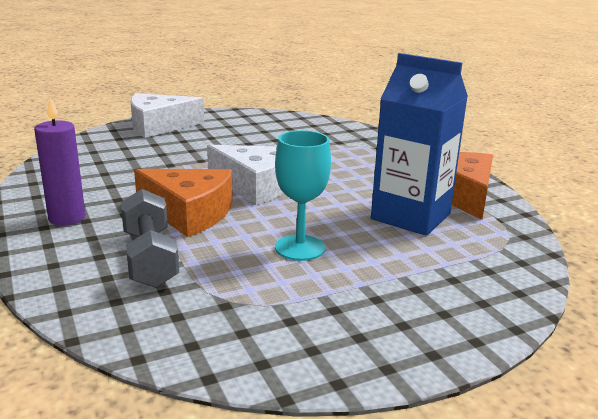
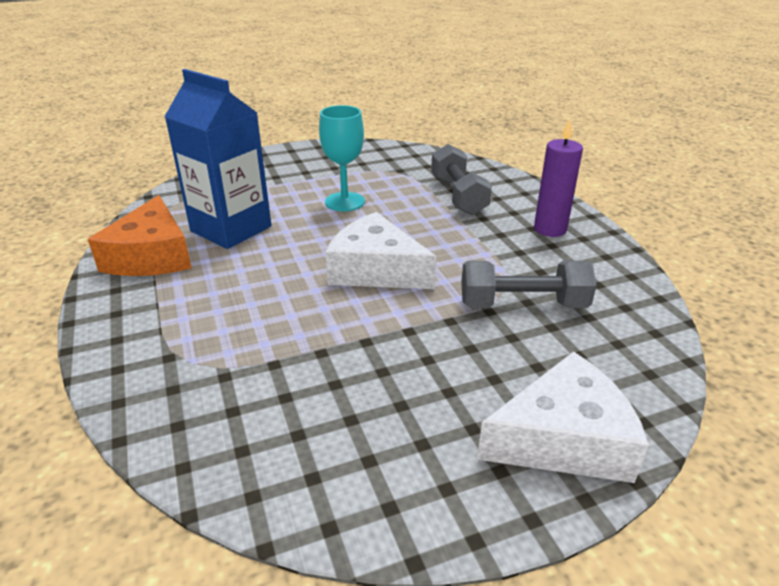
camera: 175 degrees left, 10 degrees up
orange cheese [134,169,233,237] -> none
none -> grey dumbbell [461,261,596,308]

